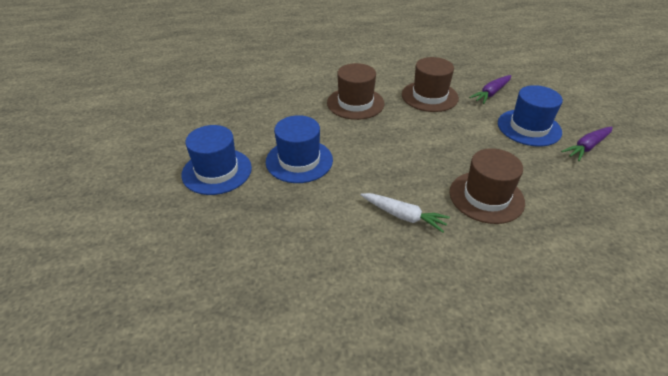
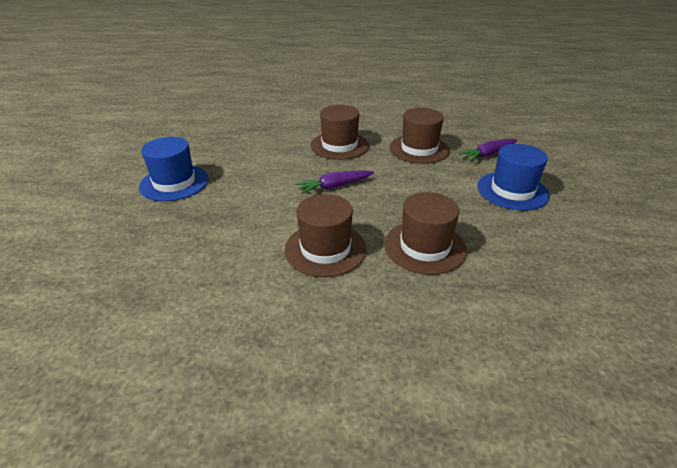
camera: 15 degrees right, 5 degrees down
blue hat [266,115,333,183] -> none
white carrot [361,193,450,233] -> brown hat [284,194,367,277]
purple carrot [561,127,613,161] -> purple carrot moved to [295,170,374,194]

